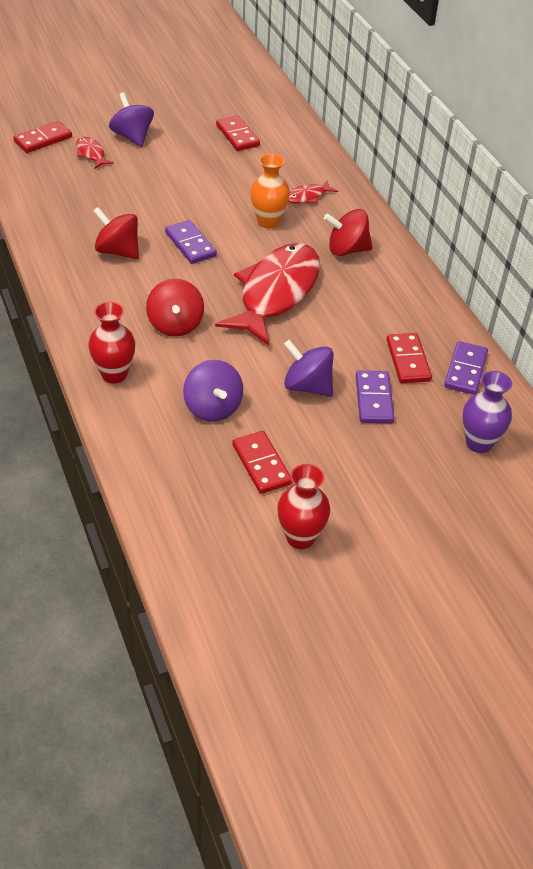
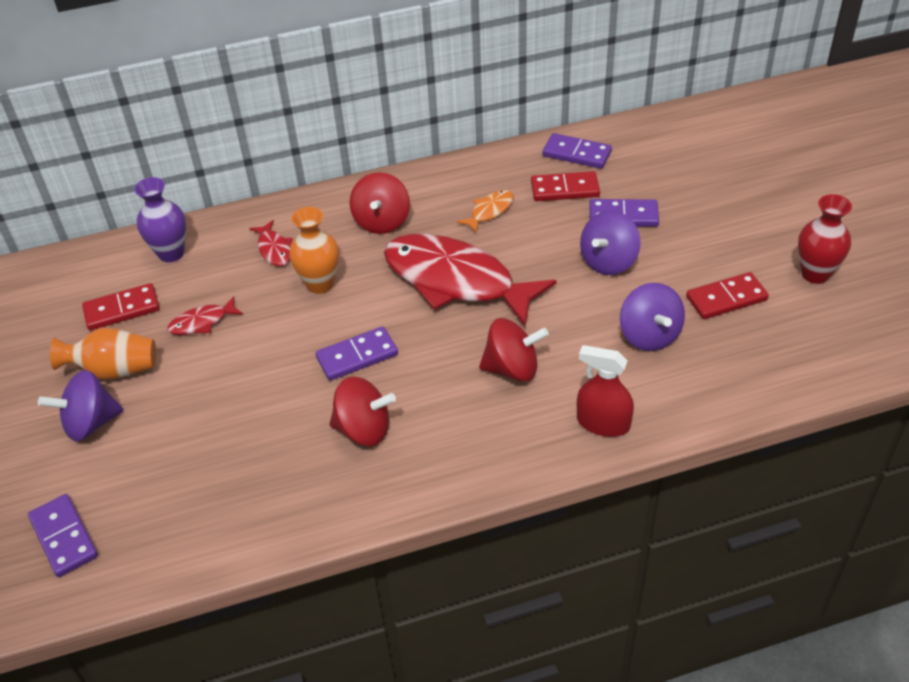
camera: 80 degrees left, 0 degrees up
red domino [13,121,72,153] -> purple domino [28,494,98,577]
red fish [76,137,114,169] -> red fish moved to [168,296,243,335]
red vase [88,302,135,384] -> red spray bottle [577,345,634,437]
red spinning top [93,207,139,259] -> red spinning top turned 120 degrees counterclockwise [329,377,396,446]
purple spinning top [183,360,243,422] -> purple spinning top turned 90 degrees clockwise [620,283,685,351]
purple vase [463,371,512,453] -> purple vase moved to [134,177,186,262]
none -> orange vase [50,328,156,380]
none -> orange fish [457,190,514,233]

